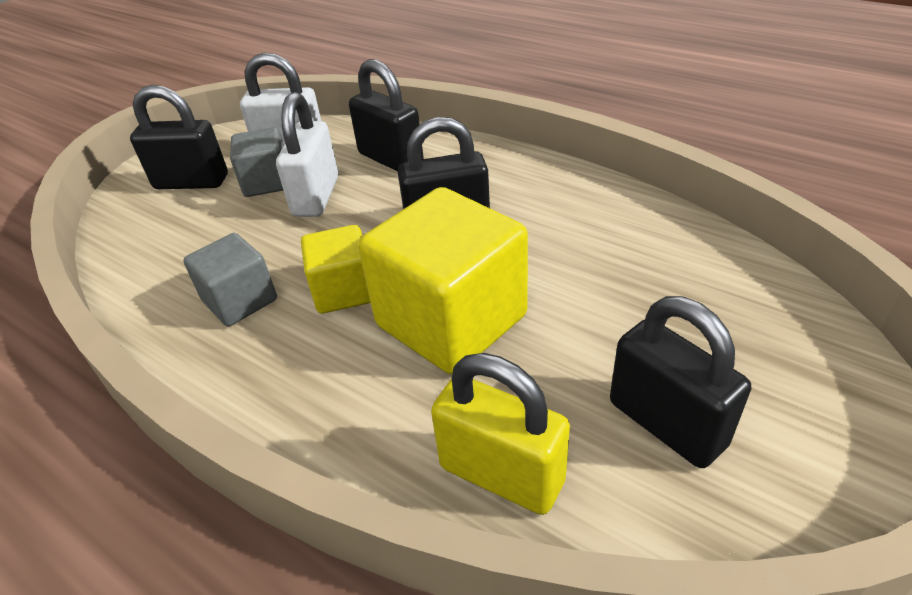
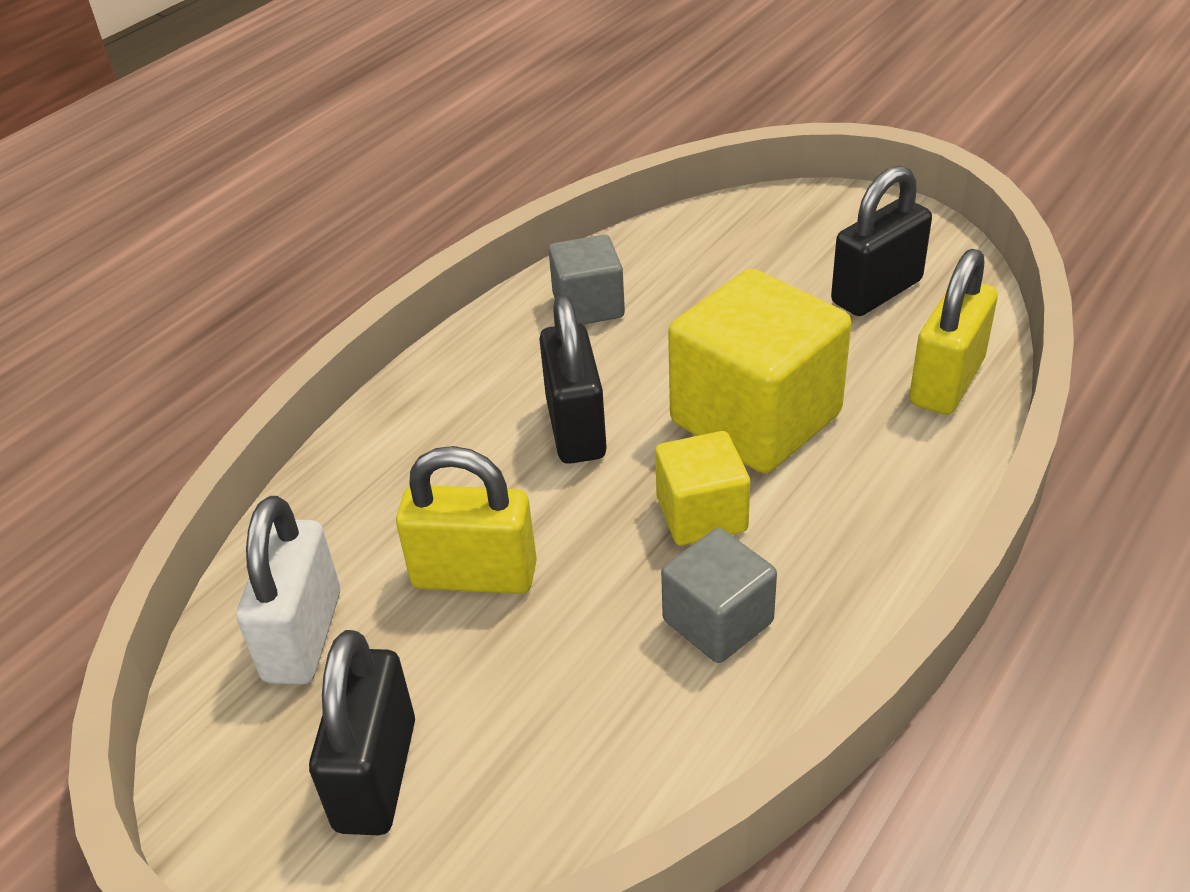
camera: 90 degrees left, 0 degrees up
grey cube [230,127,284,197] -> grey cube moved to [549,235,625,325]
white padlock [276,92,338,217] -> yellow padlock [396,446,537,594]
black padlock [349,59,424,171] -> none

